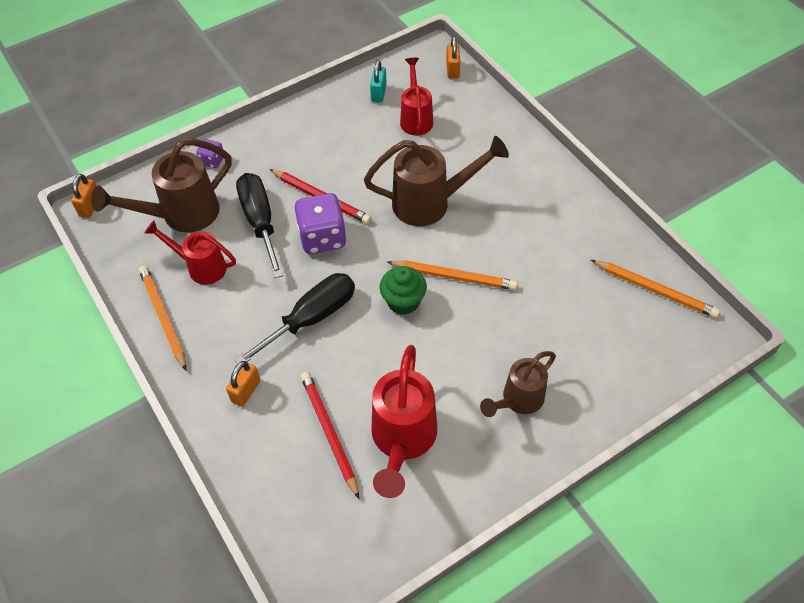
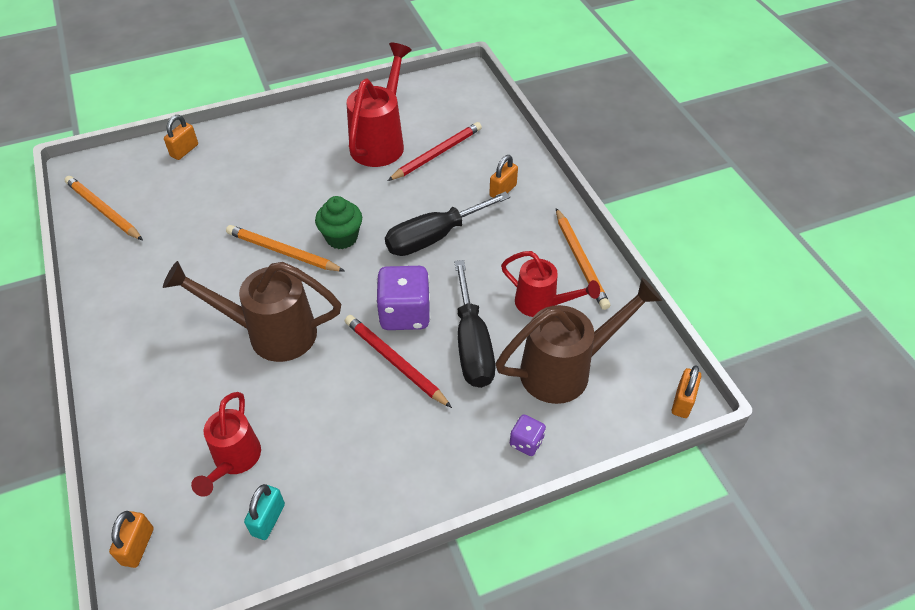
camera: 170 degrees left, 5 degrees down
red pencil [301,372,359,499] -> red pencil turned 120 degrees counterclockwise [388,122,482,181]
brown watering can [480,351,556,417] -> none
none -> orange padlock [164,115,198,160]

